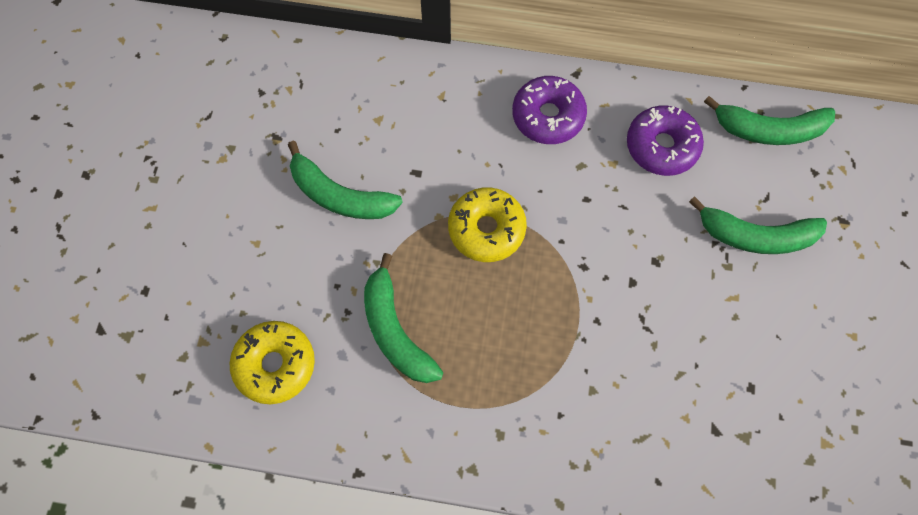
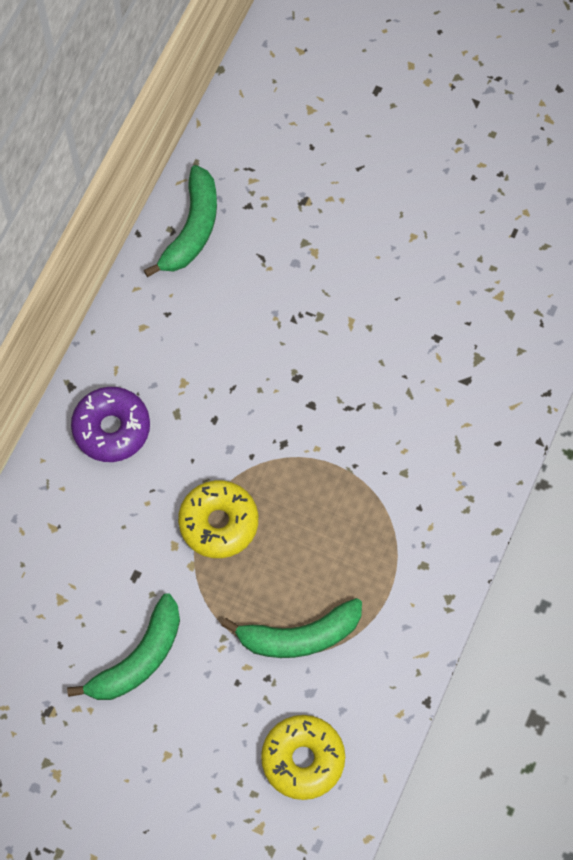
camera: 75 degrees left, 0 degrees up
purple donut [627,105,704,176] -> none
green banana [689,196,827,254] -> none

